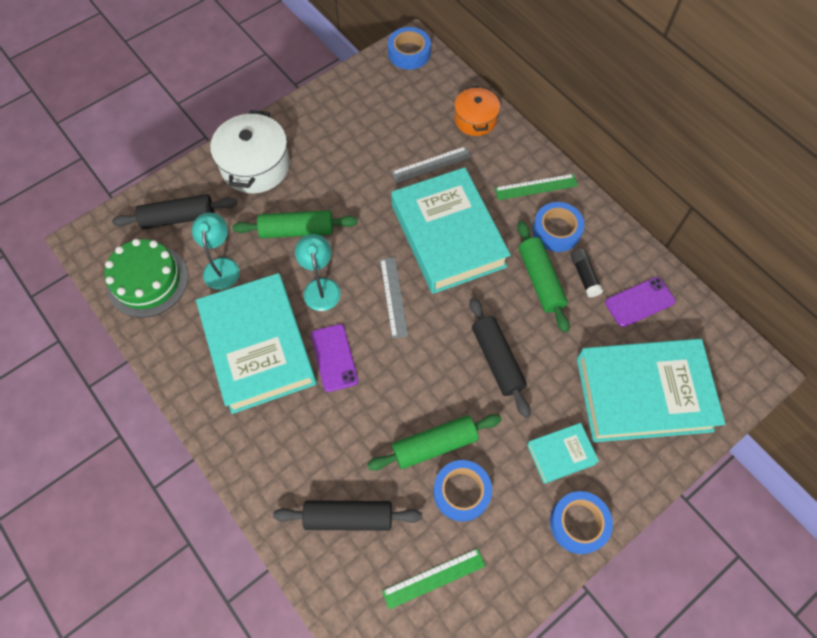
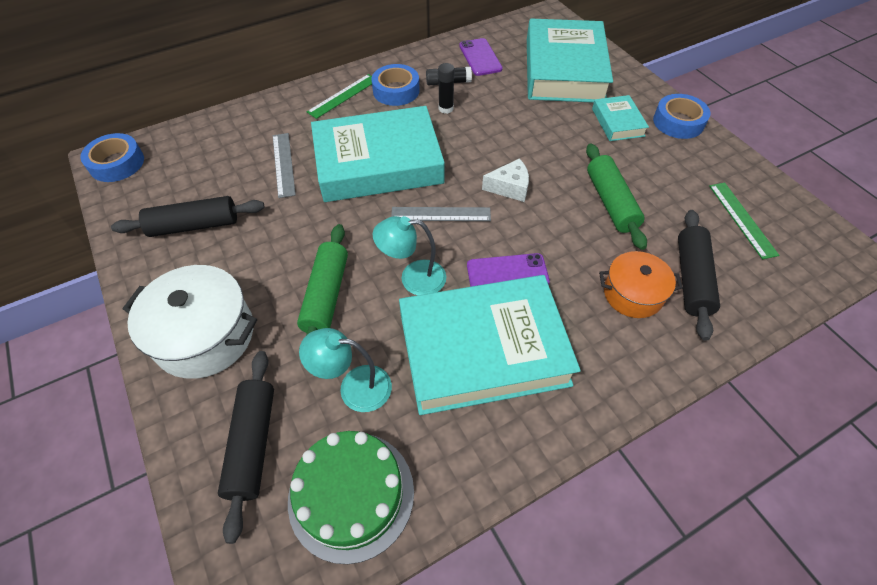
camera: 80 degrees left, 10 degrees down
blue tape [433,460,492,521] -> none
orange pot [454,86,500,136] -> orange pot moved to [599,251,683,318]
black rolling pin [469,297,530,418] -> black rolling pin moved to [111,196,265,237]
green ruler [494,174,578,200] -> green ruler turned 45 degrees clockwise [307,74,372,119]
green rolling pin [517,221,570,332] -> black glue stick [438,63,455,114]
none -> white cheese [482,158,529,202]

